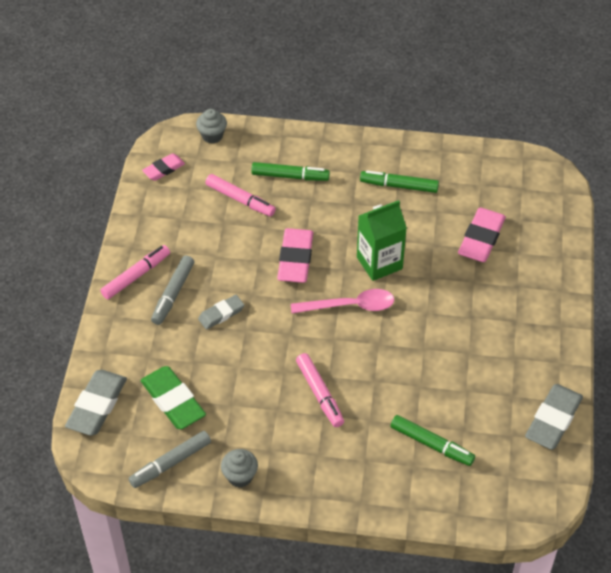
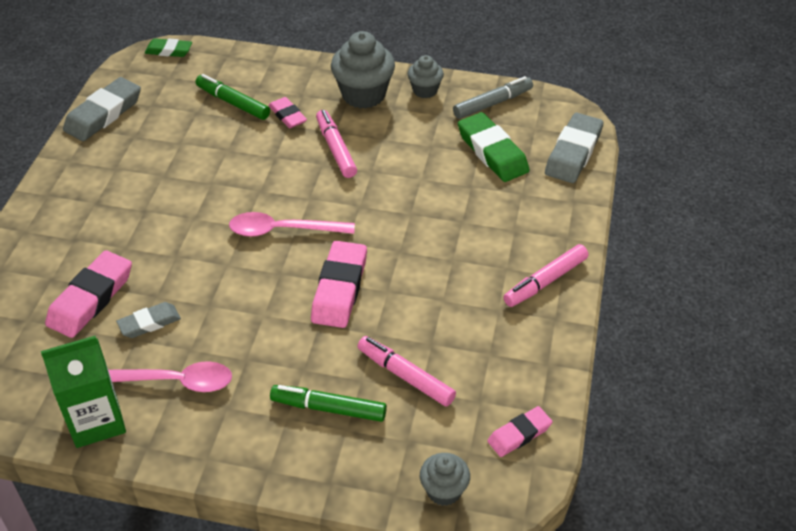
camera: 175 degrees left, 5 degrees down
grey marker [151,256,194,325] -> none
grey eraser [198,295,244,329] -> grey eraser moved to [116,302,181,338]
green carton [357,200,407,281] -> green carton moved to [41,336,126,448]
green marker [360,170,439,193] -> pink spoon [108,361,232,392]
none -> green eraser [145,38,192,57]
none -> pink eraser [268,97,307,128]
none -> grey cupcake [331,31,395,109]

